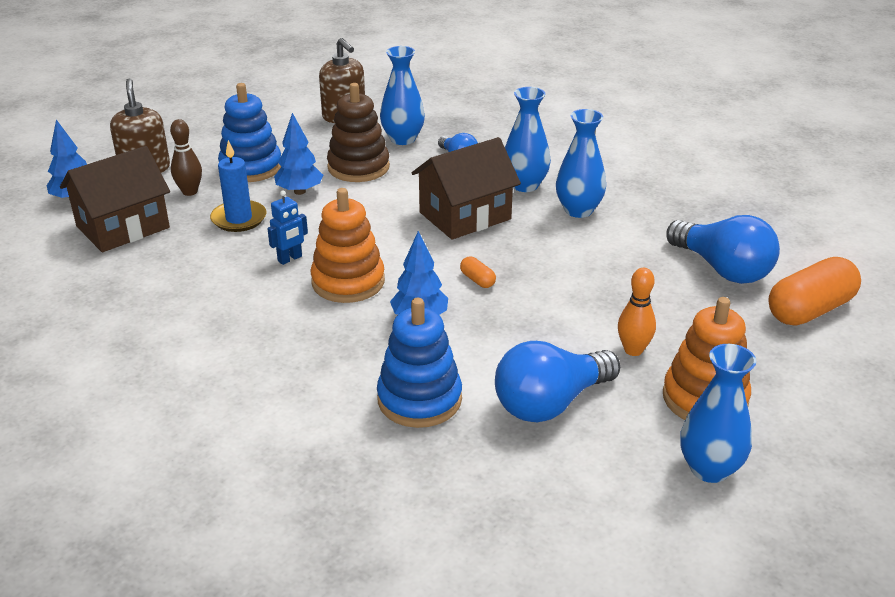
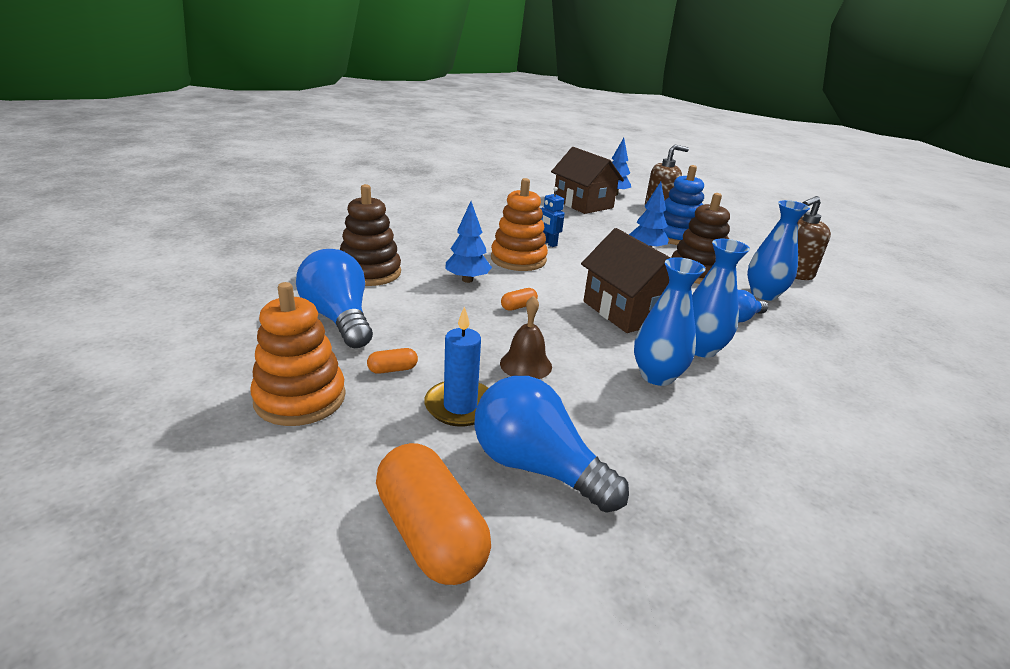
camera: 90 degrees right, 5 degrees down
brown bowling pin [170,119,202,196] -> none
blue candle [210,140,266,232] -> blue candle moved to [424,306,488,427]
blue stacking toy [377,298,462,428] -> brown stacking toy [340,184,401,286]
orange bowling pin [618,268,656,356] -> orange capsule [367,348,418,374]
blue light bulb [666,215,780,284] -> blue light bulb turned 75 degrees clockwise [474,376,629,513]
blue vase [680,344,756,483] -> none
none -> brown bell [500,295,552,379]

